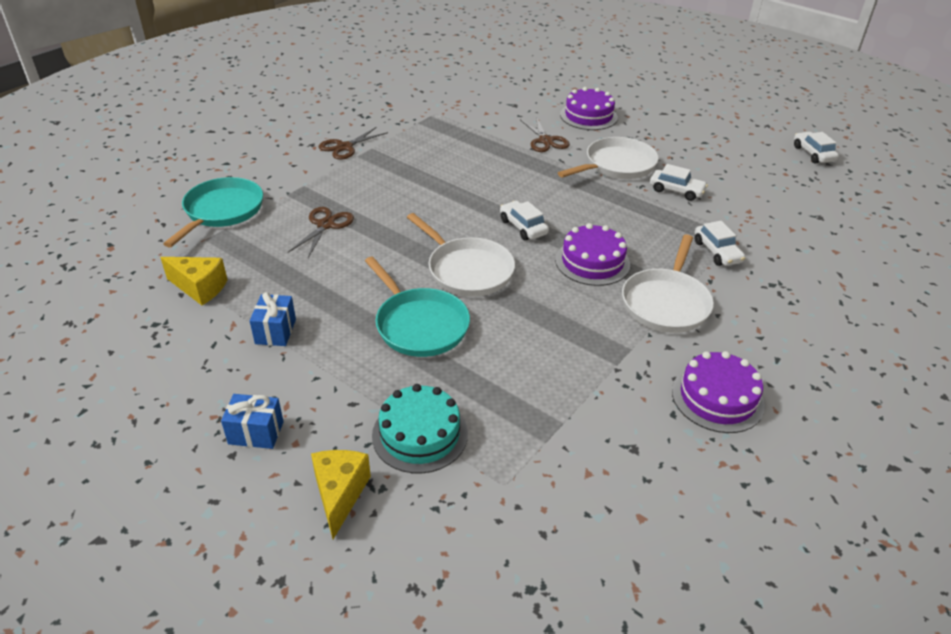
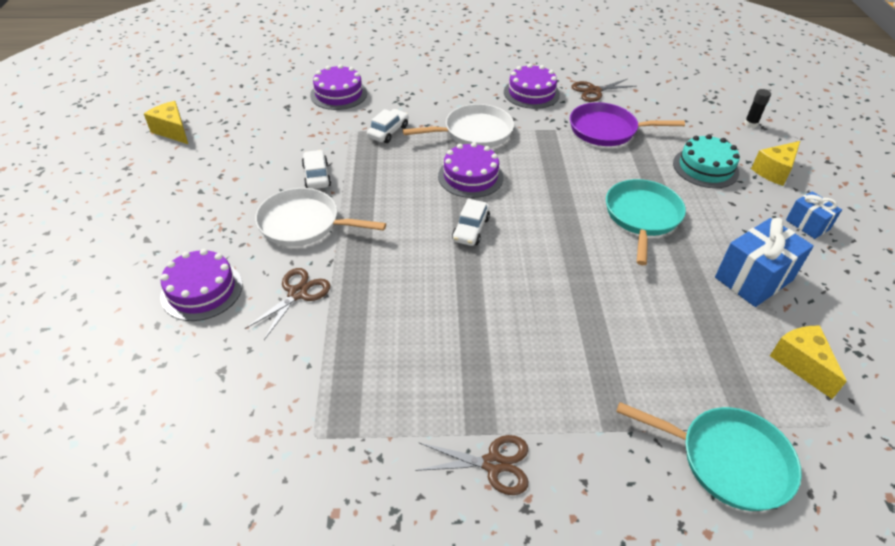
camera: 130 degrees left, 5 degrees up
turquoise pan [163,177,263,247] -> turquoise pan turned 135 degrees counterclockwise [616,402,802,511]
blue gift [250,292,296,346] -> blue gift [715,218,814,307], size x1.71
brown scissors [288,207,354,258] -> brown scissors moved to [572,79,637,102]
white pan [407,213,515,297] -> none
white car [794,132,839,163] -> yellow cheese [144,101,188,144]
none -> purple cake [310,64,367,110]
none -> purple pan [570,102,685,146]
none -> black glue stick [744,89,771,128]

